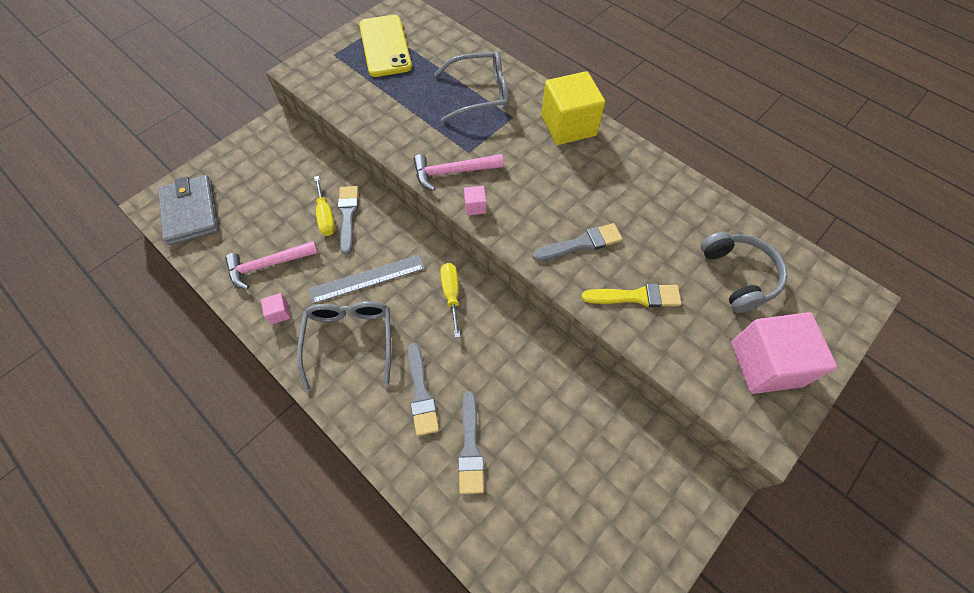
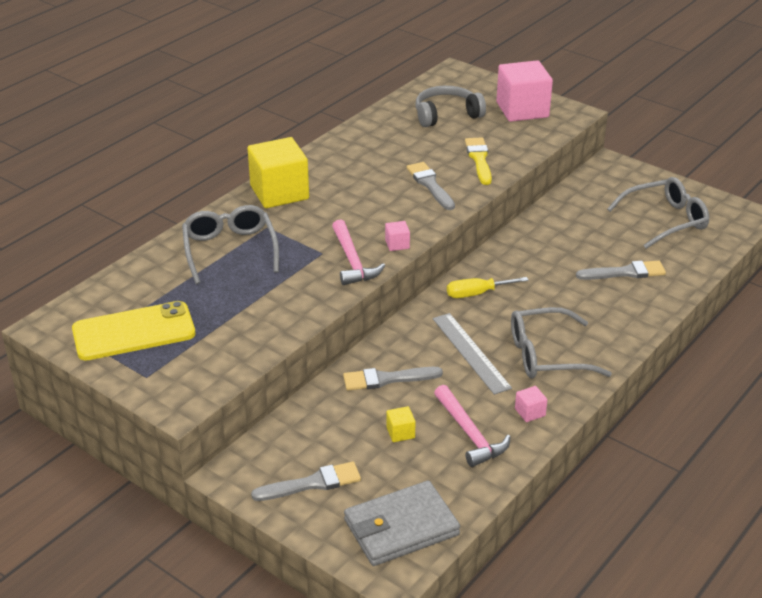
camera: 95 degrees left, 25 degrees down
yellow screwdriver [314,176,335,236] -> none
grey brush [408,343,439,436] -> grey brush moved to [251,462,361,501]
none -> yellow cube [386,406,416,442]
none -> grey glasses [607,177,709,249]

